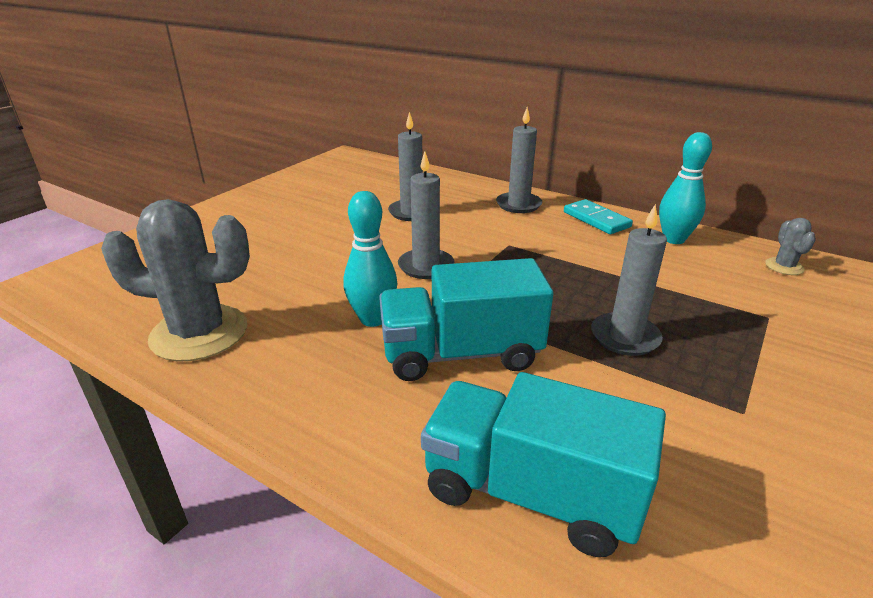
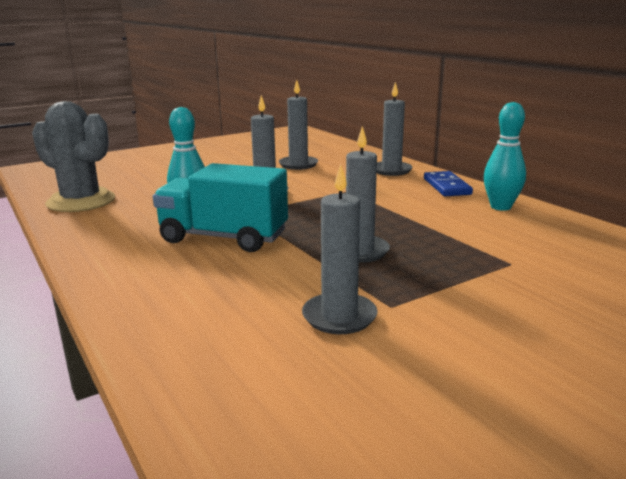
camera: 25 degrees right, 10 degrees down
turquoise truck [421,372,666,557] -> none
turquoise domino [564,199,633,234] -> blue domino [424,171,473,196]
grey cactus [765,218,816,275] -> none
none -> grey candle [302,164,378,334]

